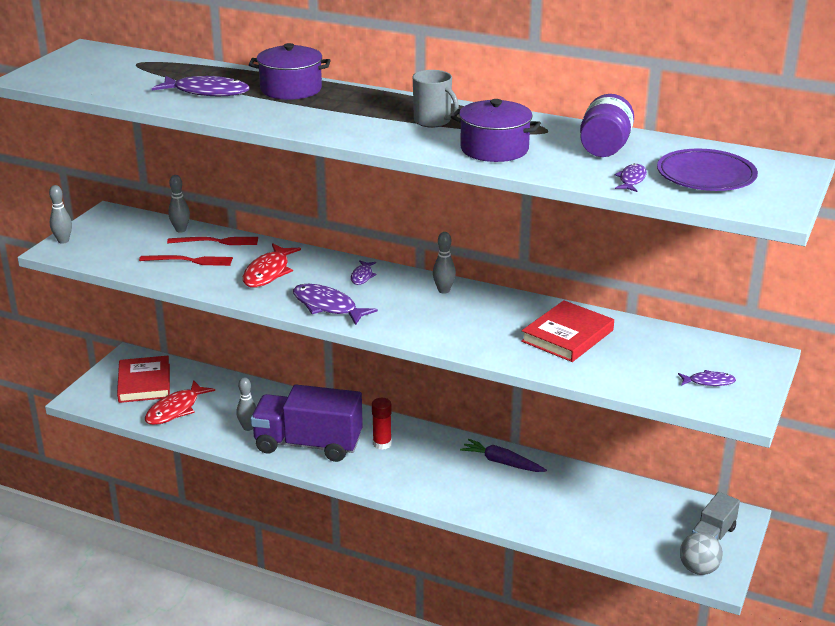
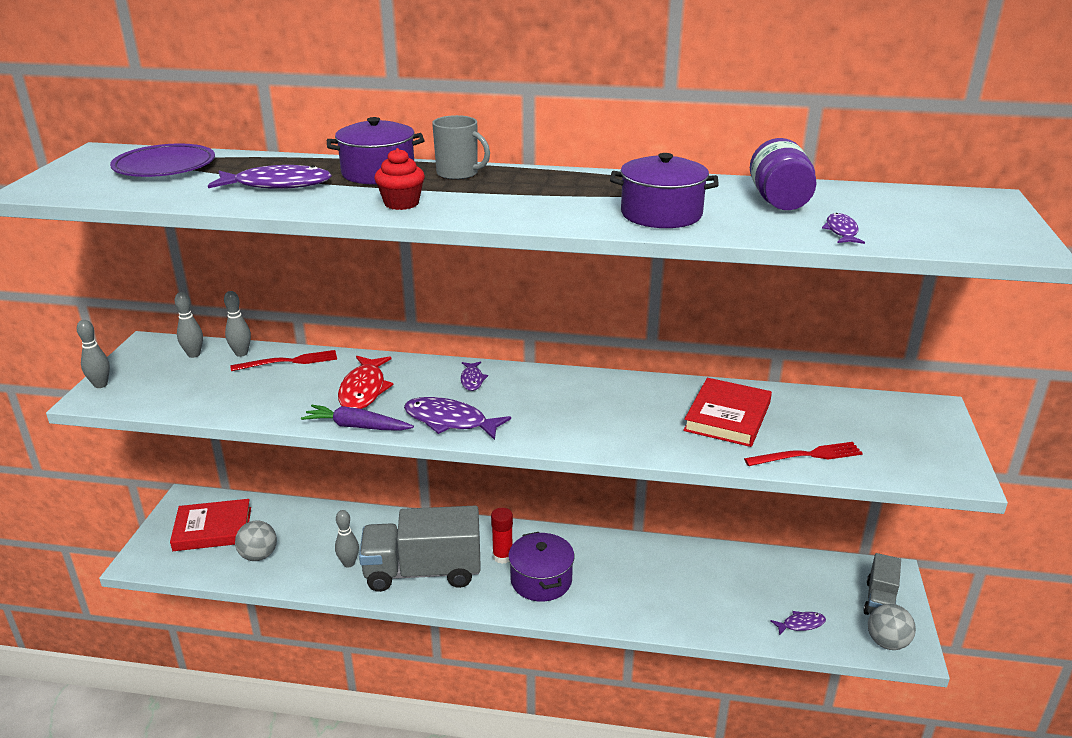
camera: 15 degrees left, 0 degrees up
red book [117,356,170,403] -> red book turned 75 degrees counterclockwise [170,499,251,551]
red fork [139,255,233,266] -> red fork moved to [744,442,863,466]
red fish [145,380,215,425] -> grey ball [235,520,277,561]
purple truck [250,385,363,462] -> grey truck [359,506,481,592]
grey mug [413,70,459,128] -> grey mug moved to [432,115,490,180]
grey bowling pin [433,232,456,294] -> grey bowling pin moved to [175,292,203,358]
purple carrot [460,439,547,472] -> purple carrot moved to [301,405,414,431]
purple plate [657,149,758,191] -> purple plate moved to [110,144,215,177]
purple fish [678,370,736,386] -> purple fish moved to [770,611,826,636]
none -> red cupcake [374,148,425,210]
none -> purple pot [508,532,574,602]

